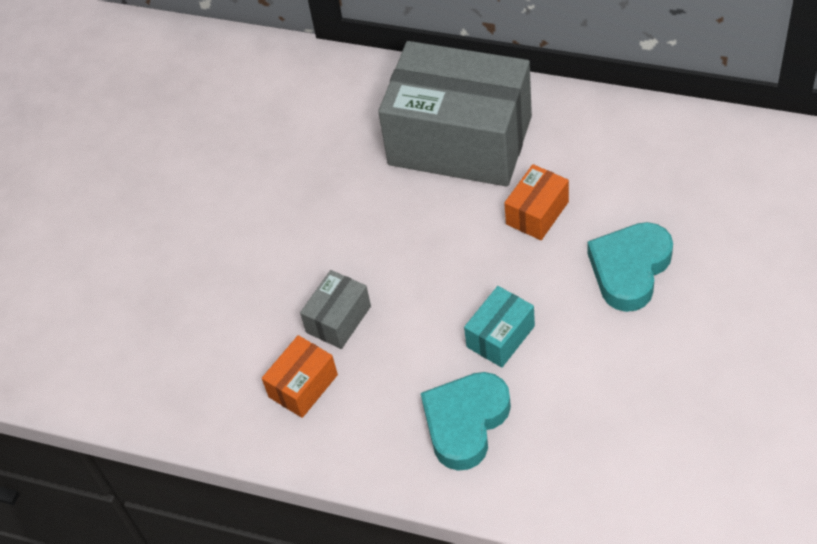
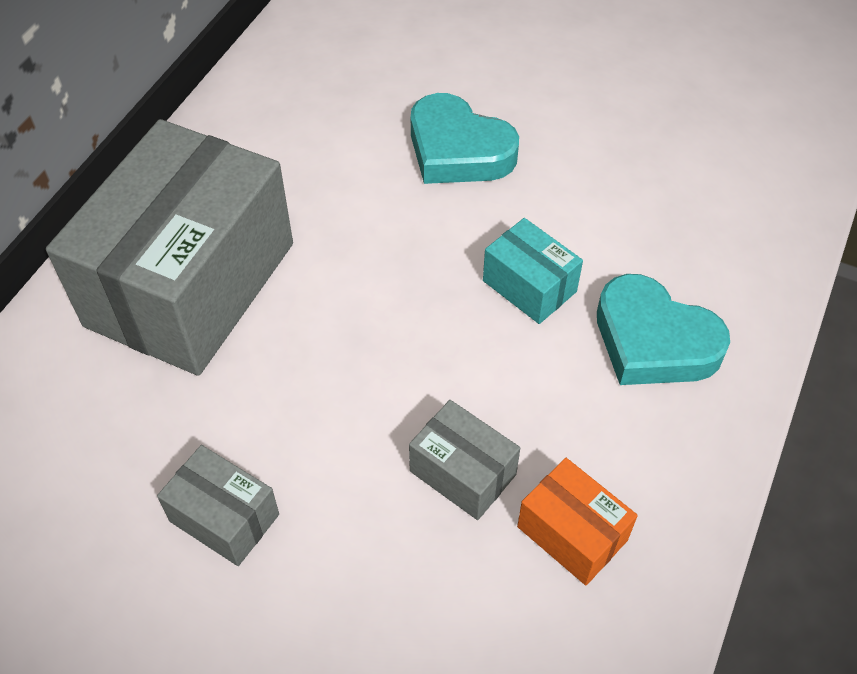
camera: 90 degrees left, 0 degrees up
orange box [504,164,569,240] -> none
none -> grey box [157,445,279,566]

